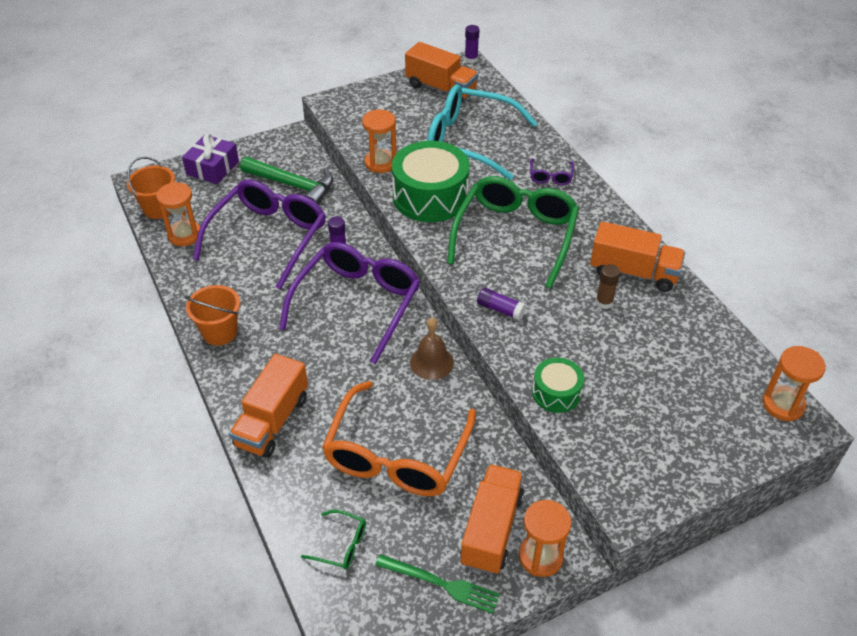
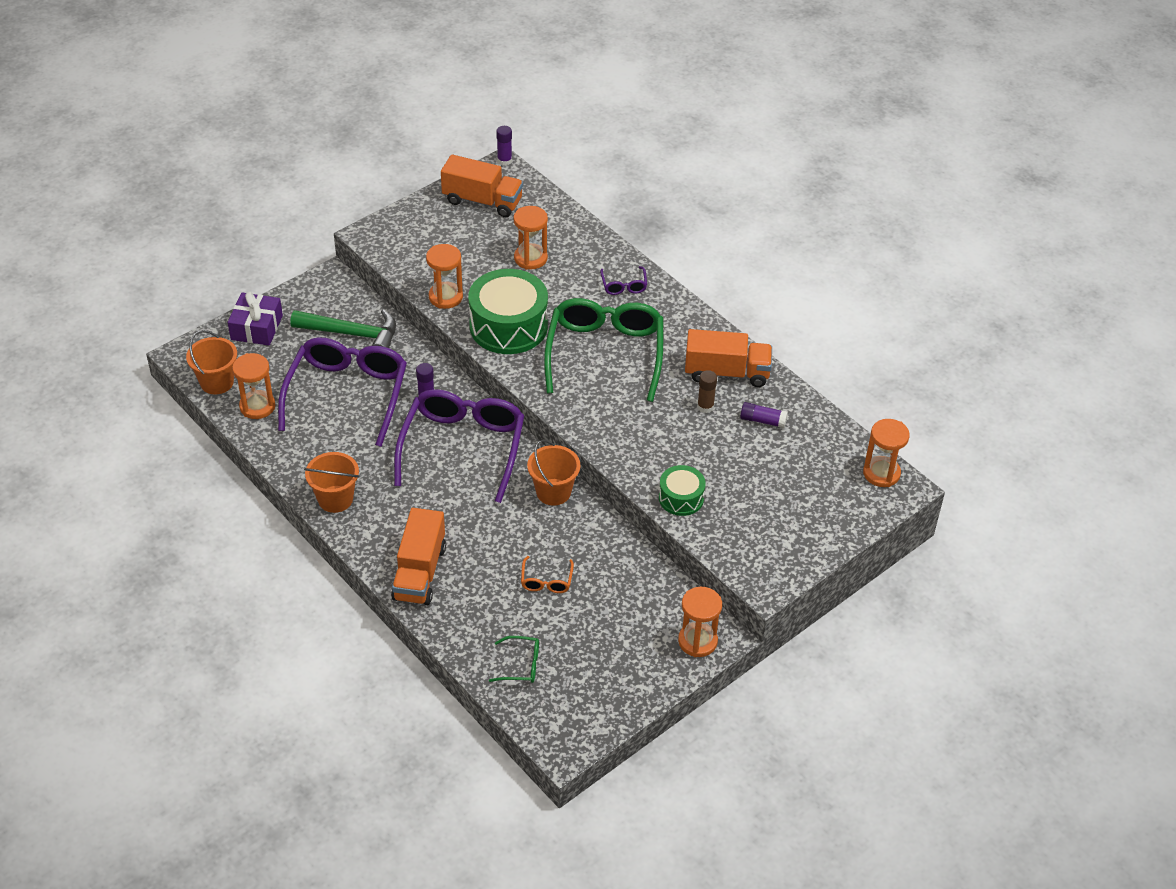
camera: 15 degrees left, 0 degrees up
orange glasses [322,381,476,496] -> orange glasses [521,556,574,593], size x0.41
green fork [375,554,500,614] -> none
brown bell [410,318,454,380] -> orange bucket [527,440,580,505]
turquoise glasses [427,84,538,180] -> orange hourglass [513,206,548,270]
orange truck [460,464,524,575] -> none
purple glue stick [477,287,526,321] -> purple glue stick moved to [740,402,788,428]

